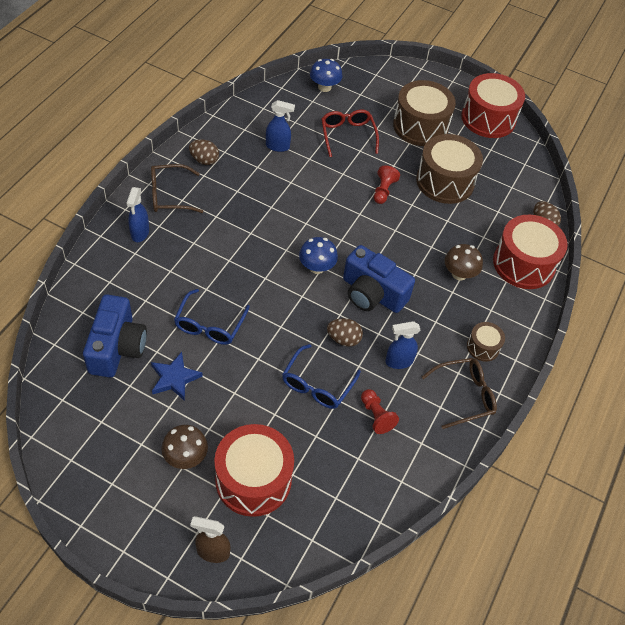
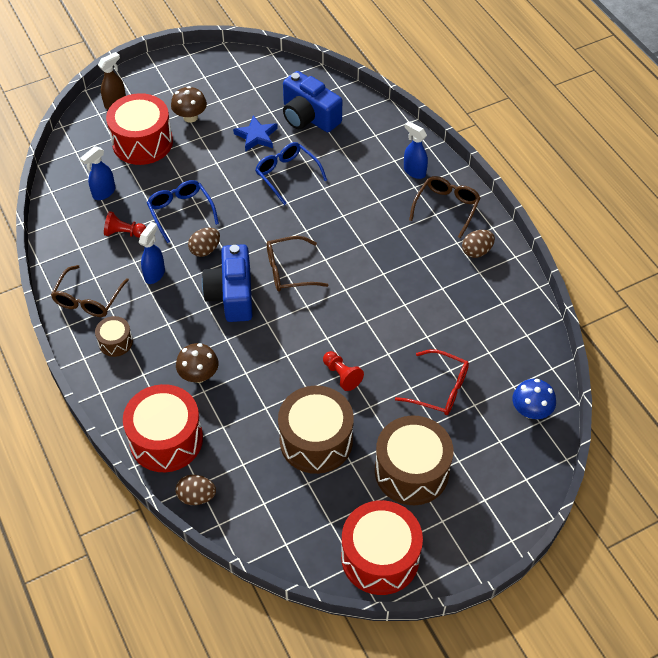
camera: 130 degrees right, 0 degrees up
blue spray bottle [266,100,295,152] -> blue spray bottle moved to [80,146,115,200]
blue mushroom [299,237,338,274] -> brown glasses [267,236,328,292]
blue camera [343,245,415,313] -> blue camera turned 75 degrees counterclockwise [202,244,252,322]

